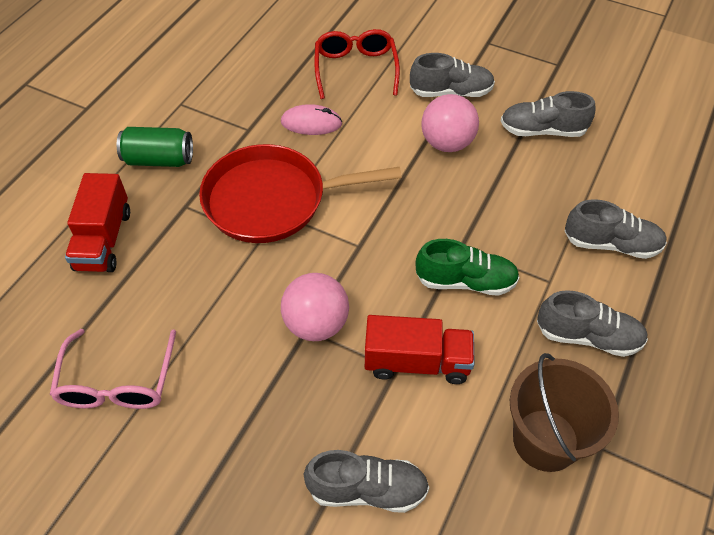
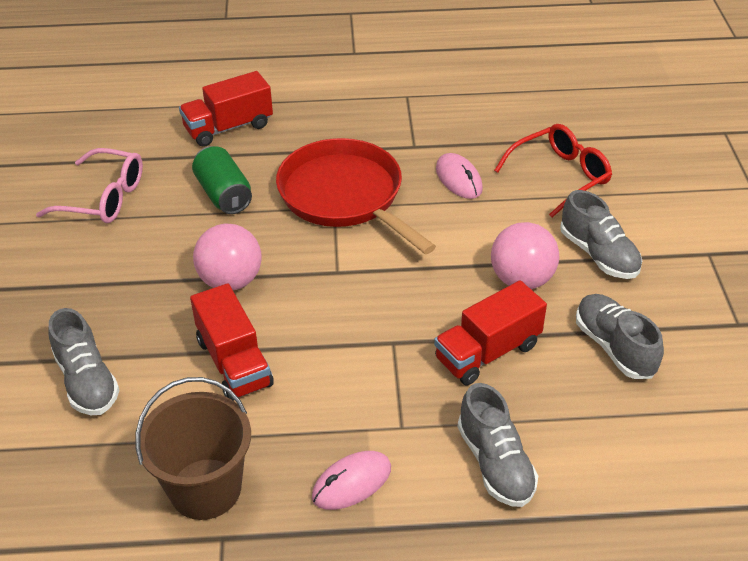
camera: 60 degrees right, 10 degrees down
pink glasses [50,329,176,409] -> pink glasses turned 135 degrees counterclockwise [36,148,143,223]
green can [117,127,193,167] -> green can moved to [192,146,252,214]
green shoe [416,239,520,296] -> none
grey shoe [537,290,648,357] -> pink mouse [312,451,391,510]
none -> red truck [434,280,547,385]

